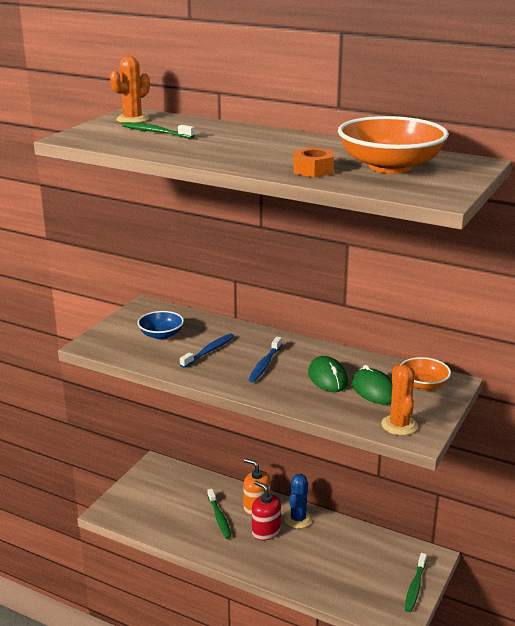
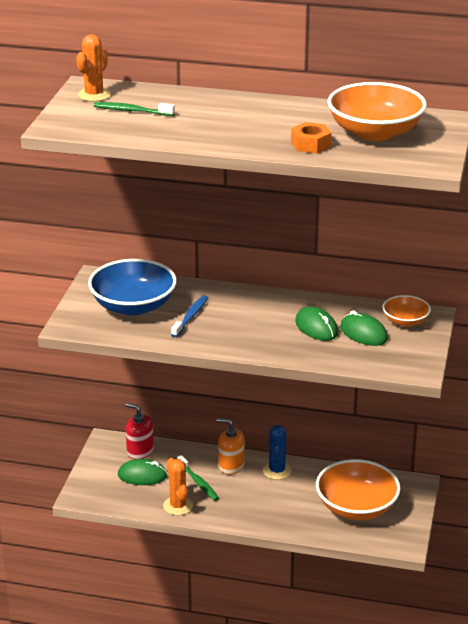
camera: 15 degrees left, 5 degrees up
blue bowl [138,311,184,340] -> blue bowl [88,259,177,316], size x1.86
blue toothbrush [248,337,282,382] -> none
red soap dispenser [252,481,281,540] -> red soap dispenser moved to [125,403,154,459]
orange cactus [381,364,418,435] -> orange cactus moved to [163,458,193,515]
green toothbrush [405,553,427,612] -> none
none -> green mouse [118,459,168,485]
none -> orange bowl [316,459,401,520]

